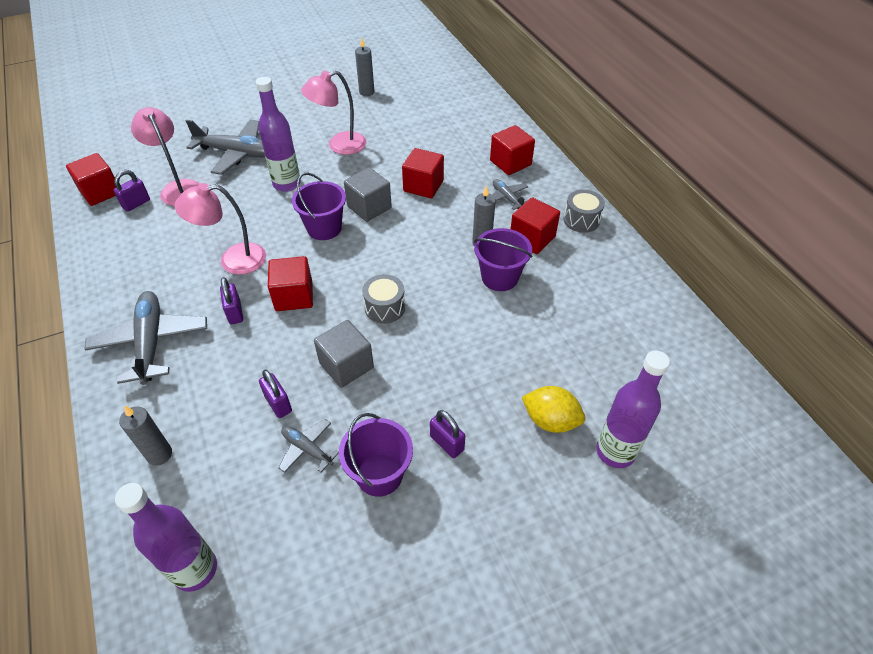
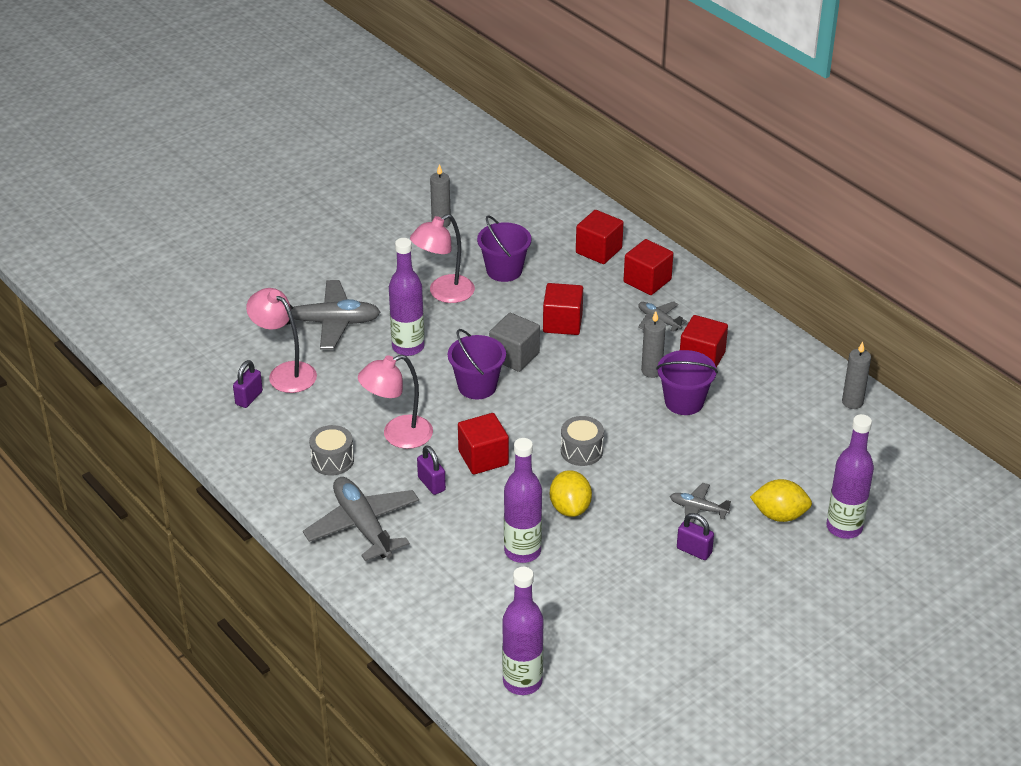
camera: 15 degrees left, 10 degrees down
red cube [66,153,116,206] -> red cube moved to [576,210,624,264]
grey candle [119,405,172,466] -> grey candle moved to [842,342,871,409]
purple padlock [259,370,292,418] -> purple bottle [504,438,542,563]
grey plane [278,419,339,473] -> grey plane moved to [670,483,731,523]
grey cube [314,320,374,388] -> yellow lemon [550,470,592,517]
purple bucket [339,413,413,497] -> purple bucket moved to [477,215,532,282]
grey drum [564,189,605,233] -> grey drum moved to [309,425,354,476]

